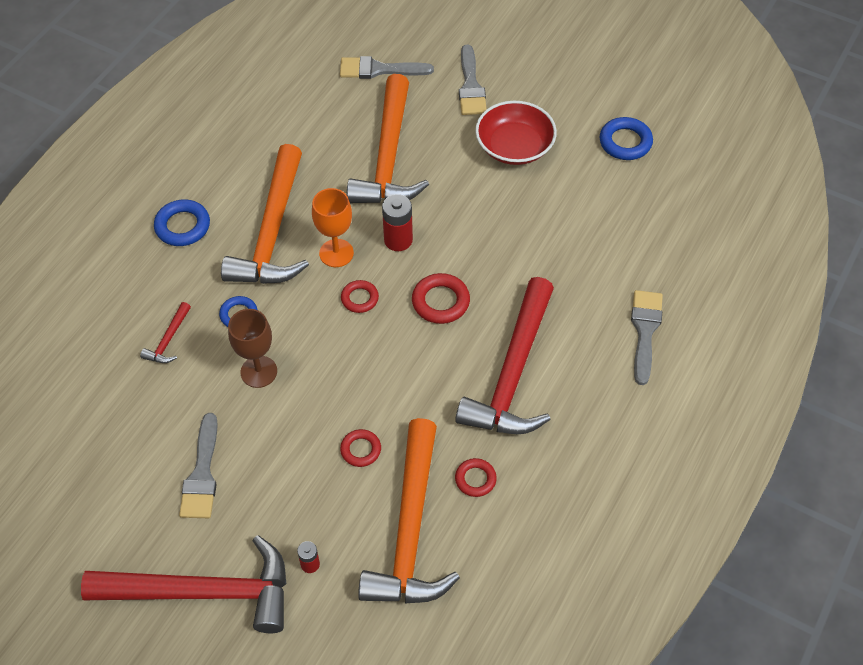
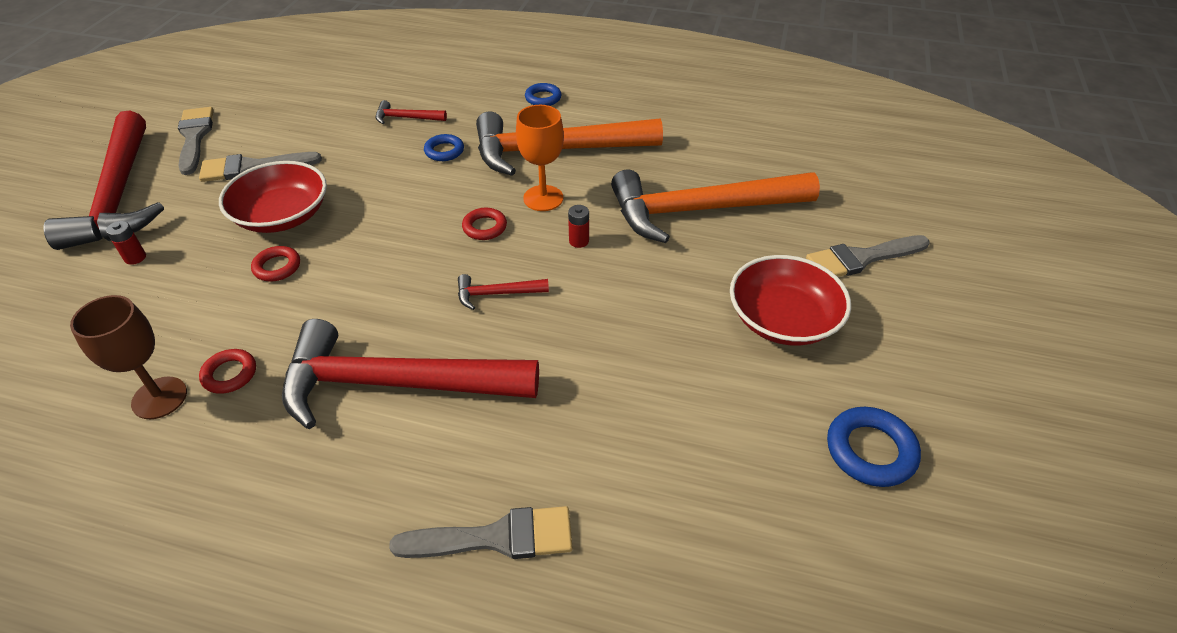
camera: 75 degrees right, 10 degrees down
blue ring [154,199,210,246] -> blue ring [525,83,562,106], size x0.65
brown goblet [228,309,277,388] -> brown goblet moved to [70,295,187,419]
grey brush [340,56,434,79] -> grey brush moved to [178,107,214,175]
orange hammer [358,418,460,604] -> none
red battery [382,194,413,251] -> red battery [568,205,589,248], size x0.57
red ring [412,273,470,324] -> red hammer [458,274,549,310]
none -> red bowl [219,161,327,233]

